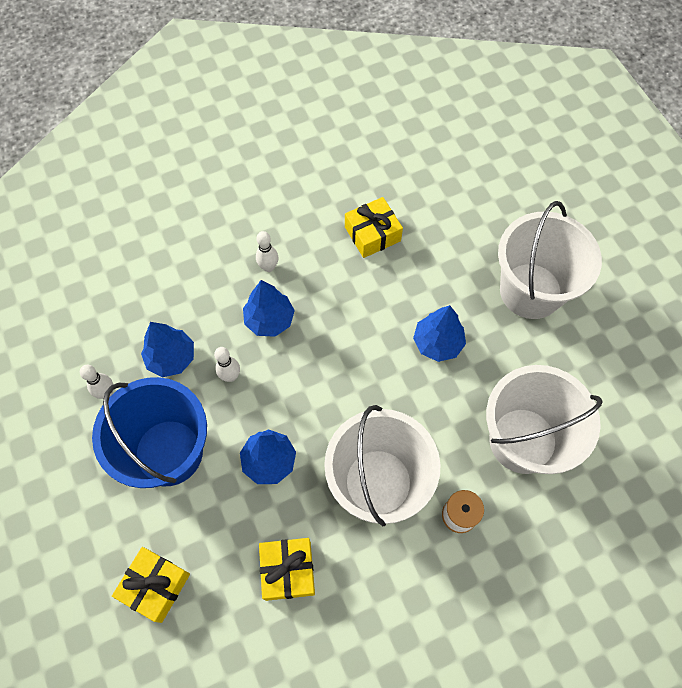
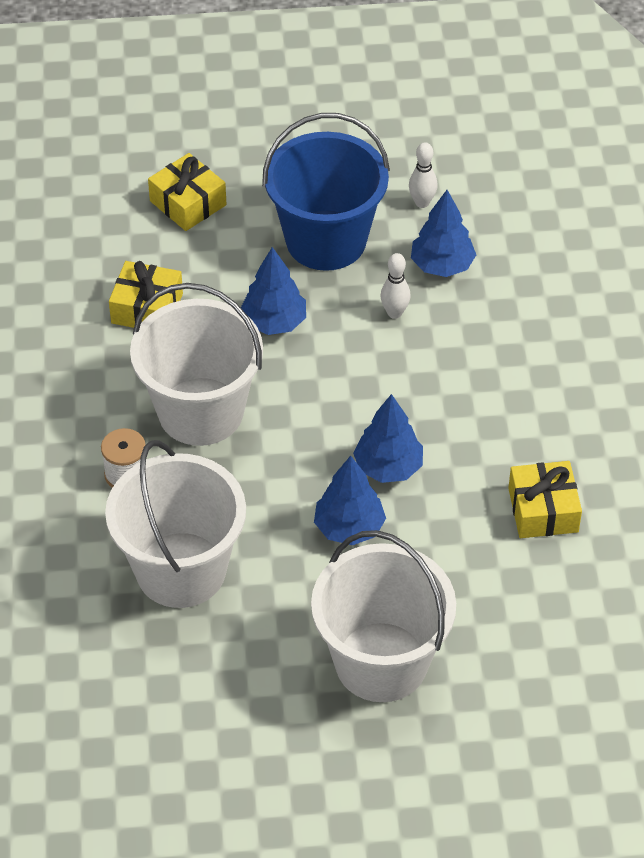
camera: 110 degrees right, 15 degrees down
blue tree [243,280,295,337] -> blue tree moved to [353,394,423,483]
white bowling pin [256,231,278,272] -> none

